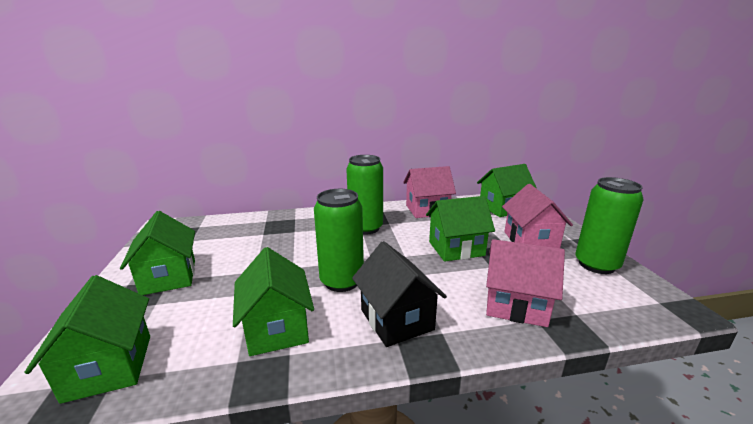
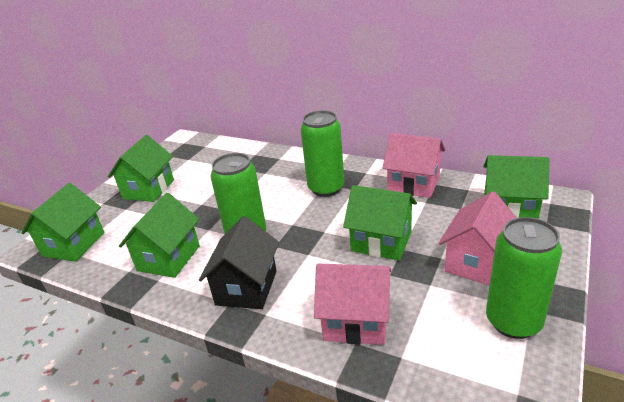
camera: 40 degrees right, 10 degrees up
pink house [486,239,565,327] -> pink house turned 45 degrees counterclockwise [314,264,391,345]

